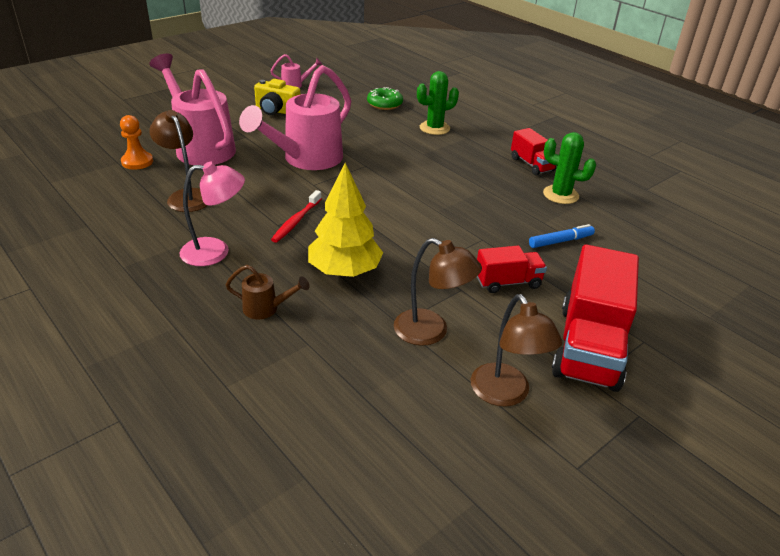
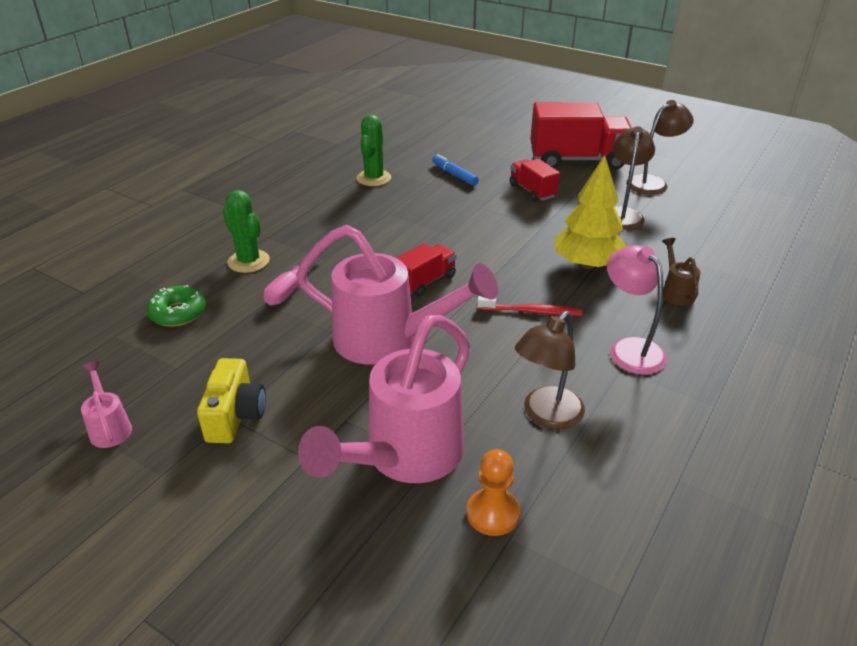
camera: 105 degrees left, 0 degrees up
red truck [511,128,556,175] -> red truck moved to [397,243,457,297]
none -> pink screwdriver [264,248,327,305]

